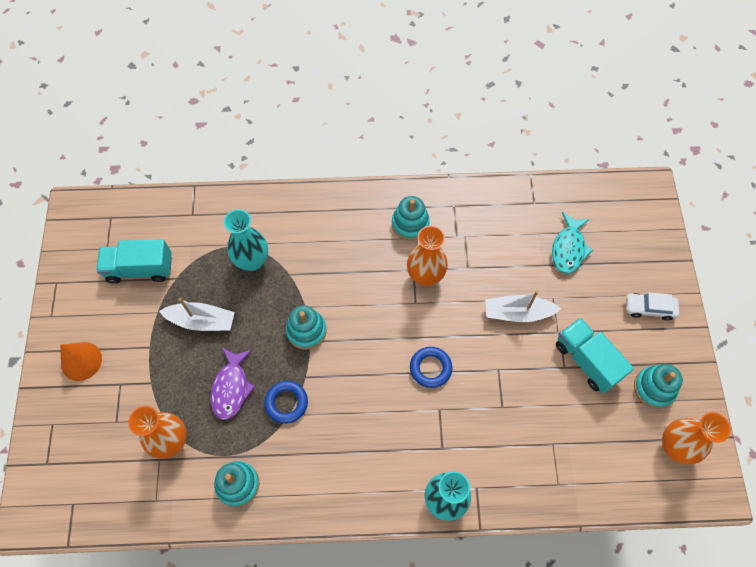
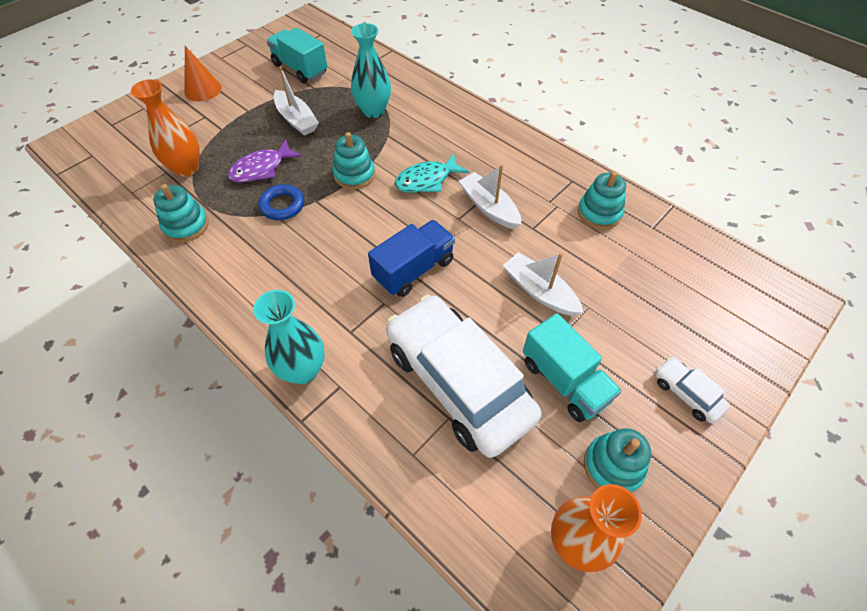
camera: 45 degrees right, 10 degrees down
turquoise stacking toy [392,196,430,241] -> turquoise stacking toy moved to [578,171,626,229]
orange vase [407,225,448,286] -> white boat [459,164,521,229]
blue ring [410,347,452,388] -> blue truck [368,220,455,297]
turquoise fish [552,212,593,274] -> turquoise fish moved to [395,153,469,193]
turquoise truck [556,318,634,393] -> turquoise truck turned 135 degrees clockwise [523,313,622,422]
none -> white car [386,295,542,458]

